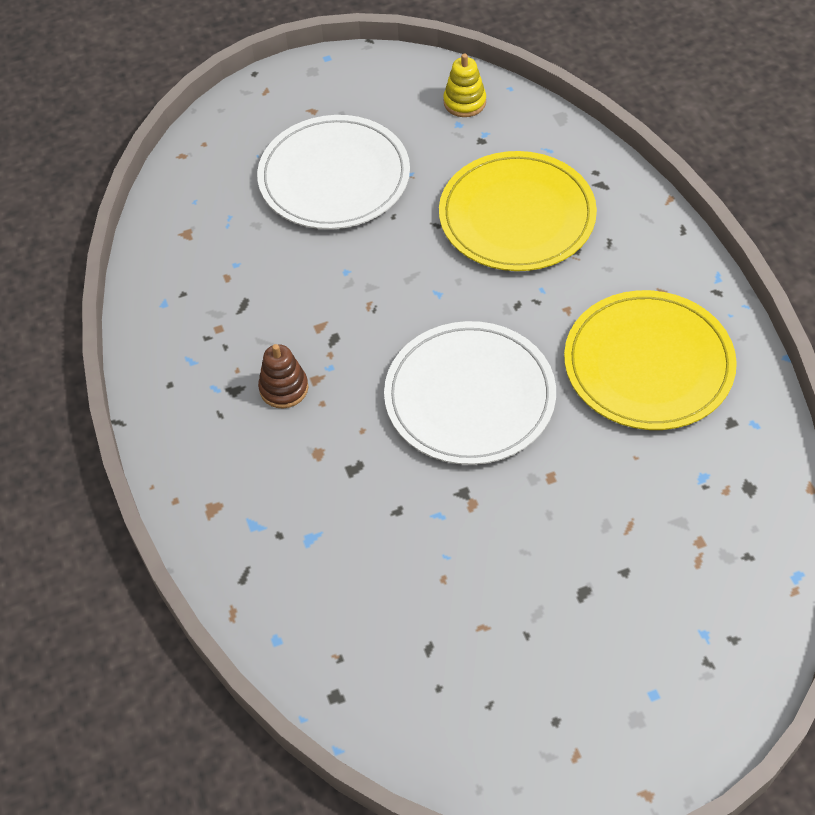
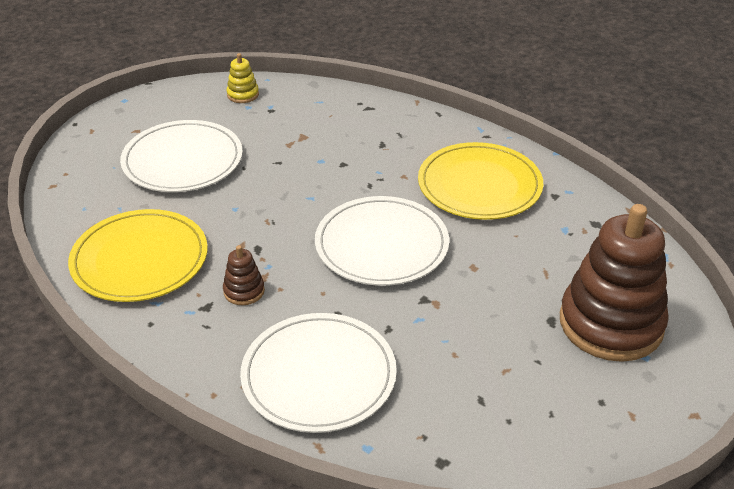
camera: 35 degrees left, 15 degrees down
yellow plate [439,151,597,271] -> yellow plate moved to [68,209,208,302]
none -> white plate [240,313,397,433]
none -> brown stacking toy [560,204,669,362]

